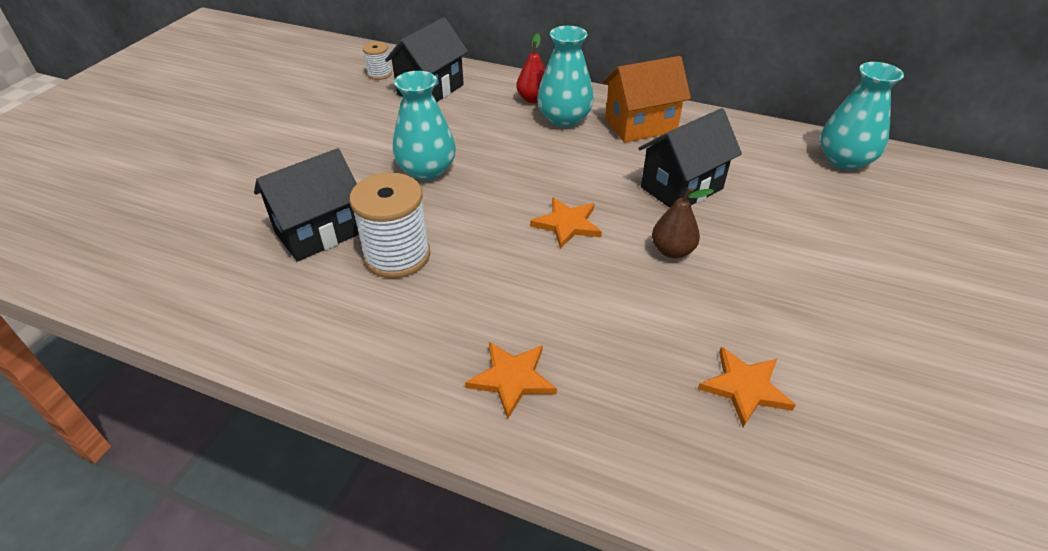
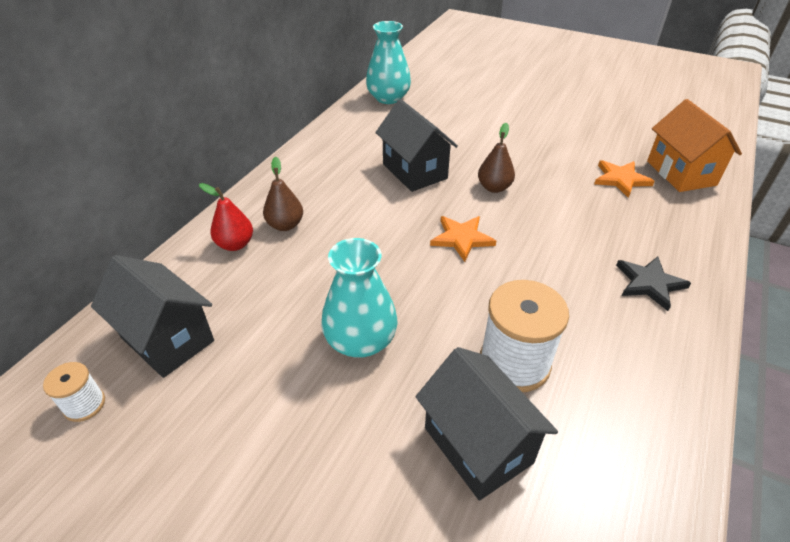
camera: 85 degrees left, 0 degrees up
orange star [465,342,557,419] -> black star [616,256,691,311]
turquoise vase [537,26,594,127] -> brown pear [263,157,303,231]
orange house [603,56,691,143] -> orange house moved to [647,99,742,192]

